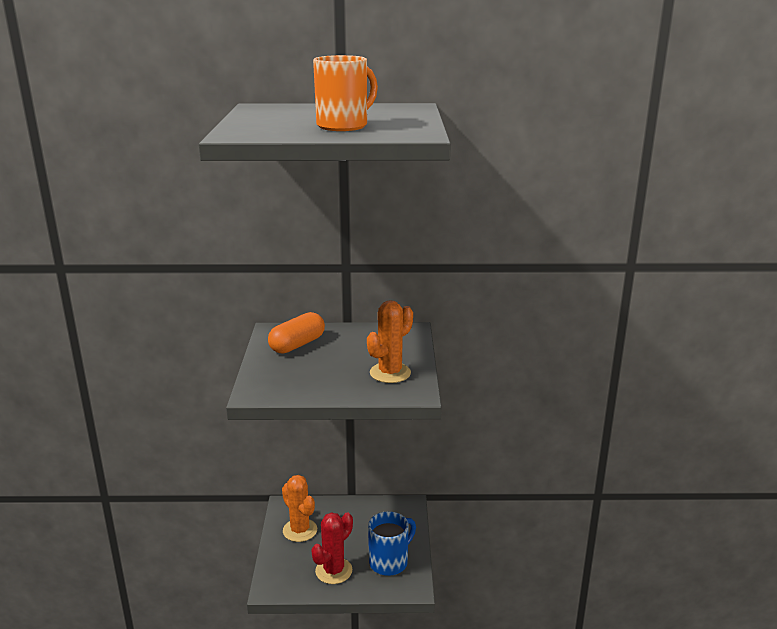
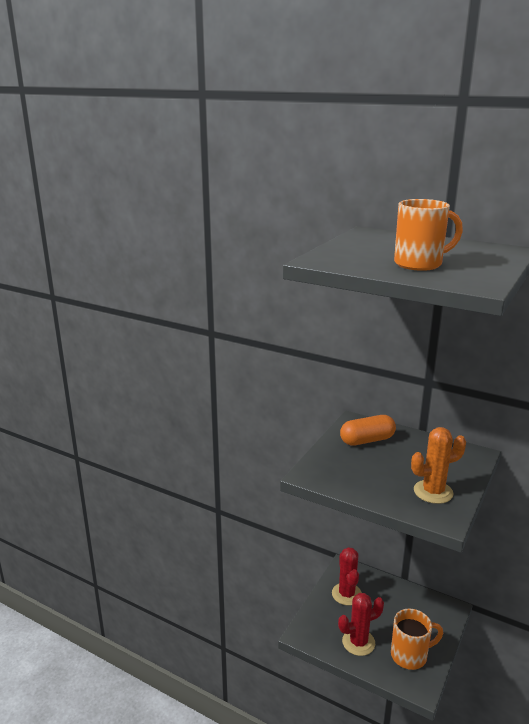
camera: 30 degrees right, 0 degrees up
orange cactus [282,475,317,542] -> red cactus [332,547,362,605]
blue mug [368,511,416,576] -> orange mug [391,609,443,670]

